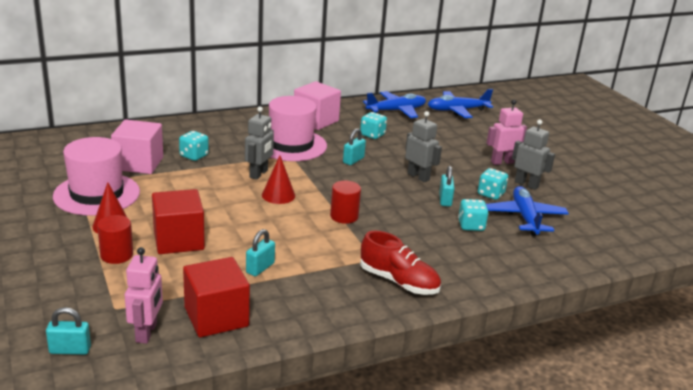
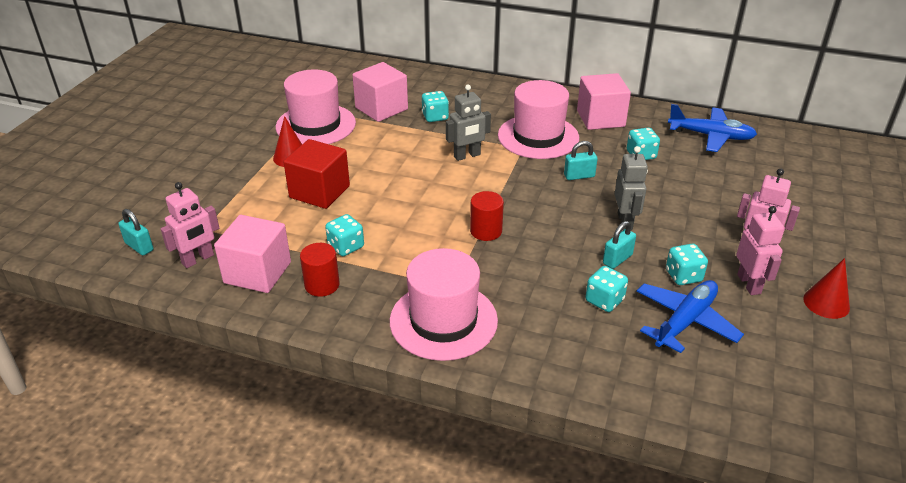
camera: 45 degrees right, 10 degrees up
red cylinder [97,215,133,264] -> red cylinder moved to [300,243,340,297]
red cube [183,257,250,337] -> pink cube [214,215,291,293]
turquoise padlock [246,229,275,276] -> turquoise dice [325,214,364,256]
red cone [262,155,295,204] -> red cone moved to [803,258,850,319]
red shoe [360,231,441,295] -> pink hat [390,248,498,361]
blue plane [428,89,493,118] -> none
grey robot [512,119,555,190] -> pink robot [736,206,785,295]

